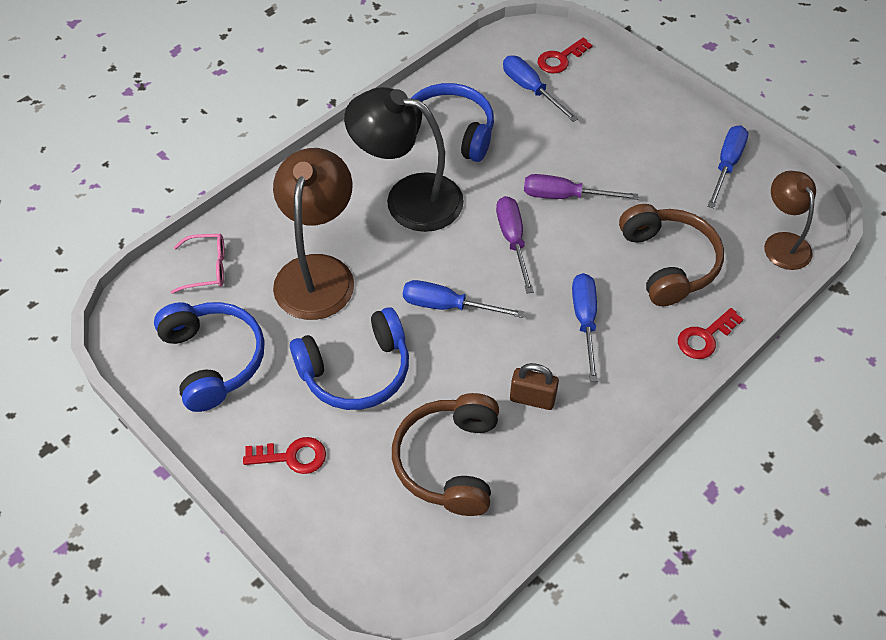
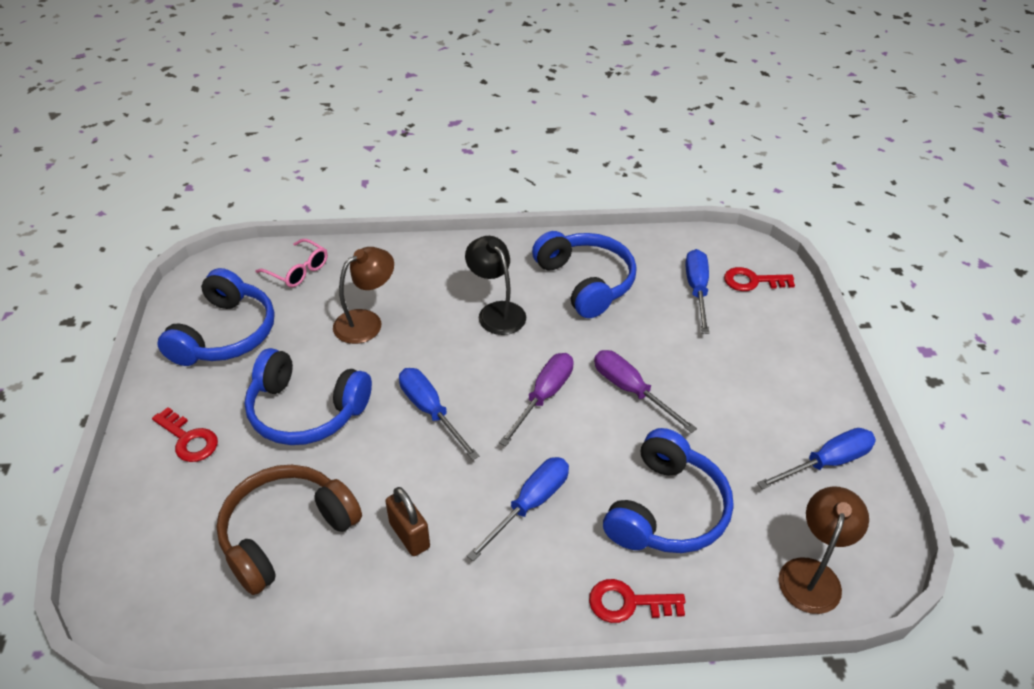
camera: 40 degrees right, 10 degrees down
brown lamp [273,148,354,320] -> brown lamp [333,247,394,344], size x0.60
black lamp [344,87,464,232] -> black lamp [465,236,526,335], size x0.60
brown headphones [619,204,724,306] -> blue headphones [603,428,734,553]

